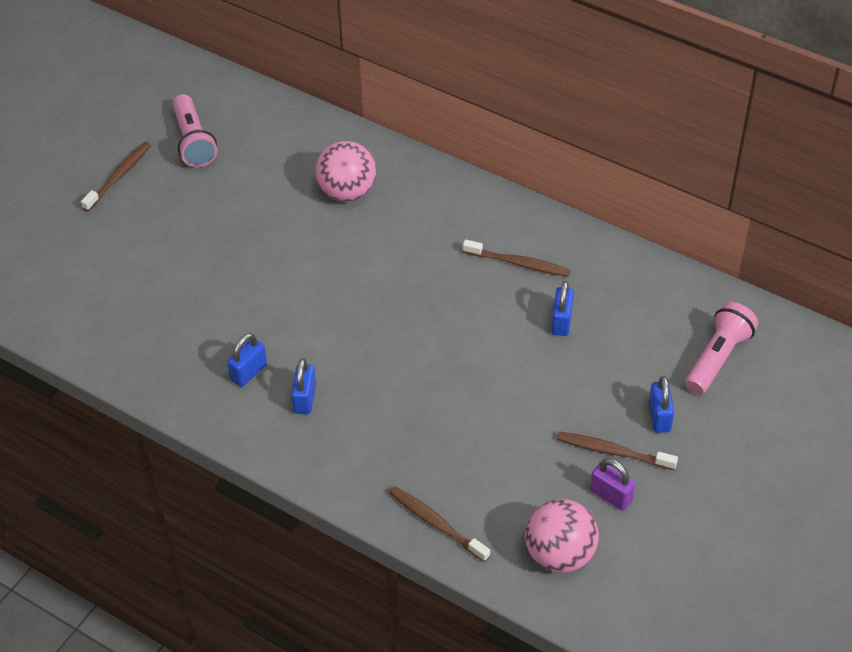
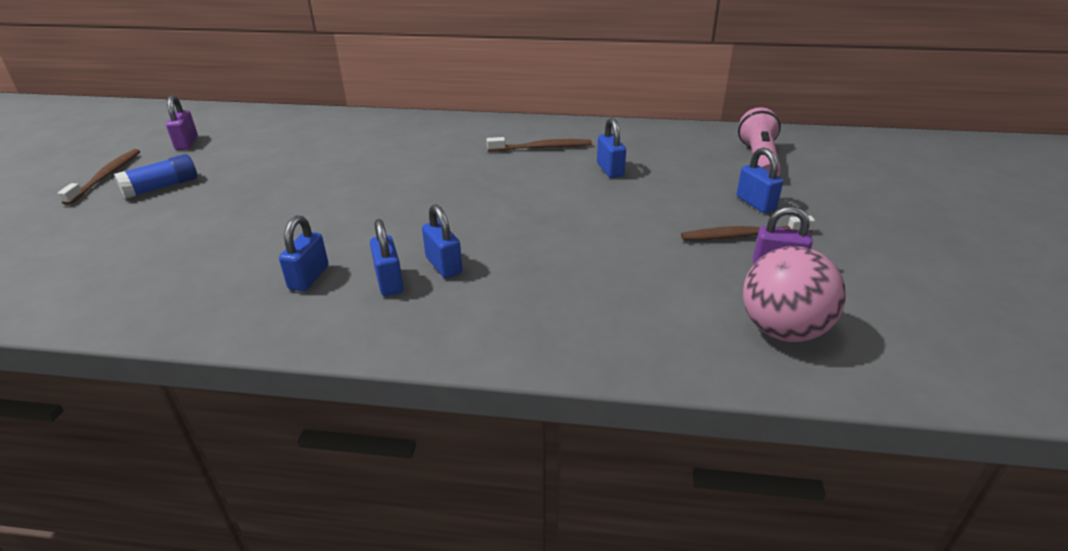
camera: 25 degrees left, 15 degrees down
pink flashlight [173,94,217,167] -> purple padlock [166,95,198,150]
pink ball [315,141,376,202] -> none
brown toothbrush [389,486,490,562] -> none
none -> blue glue stick [114,154,197,199]
none -> blue padlock [422,204,463,278]

